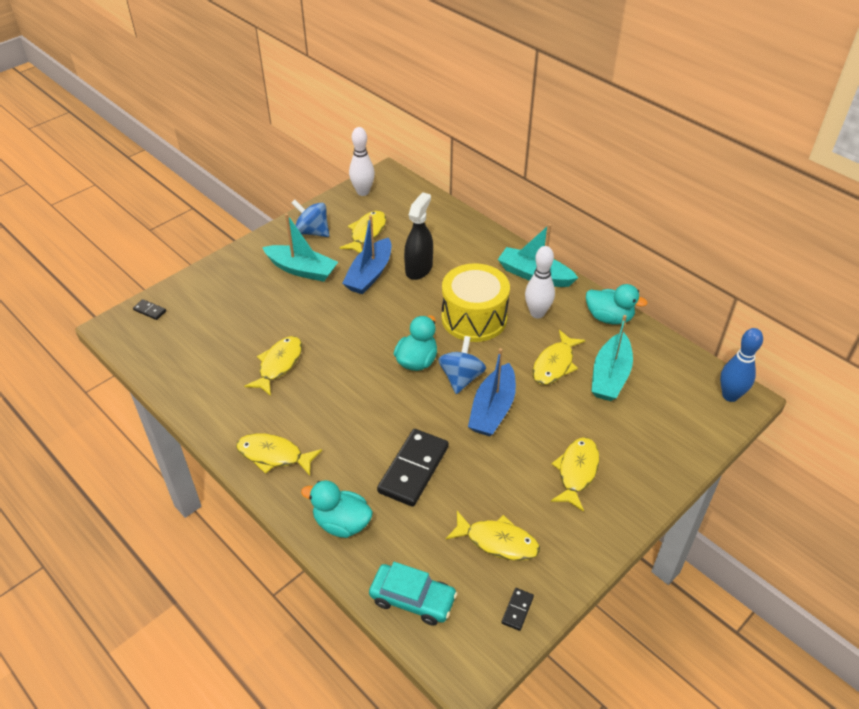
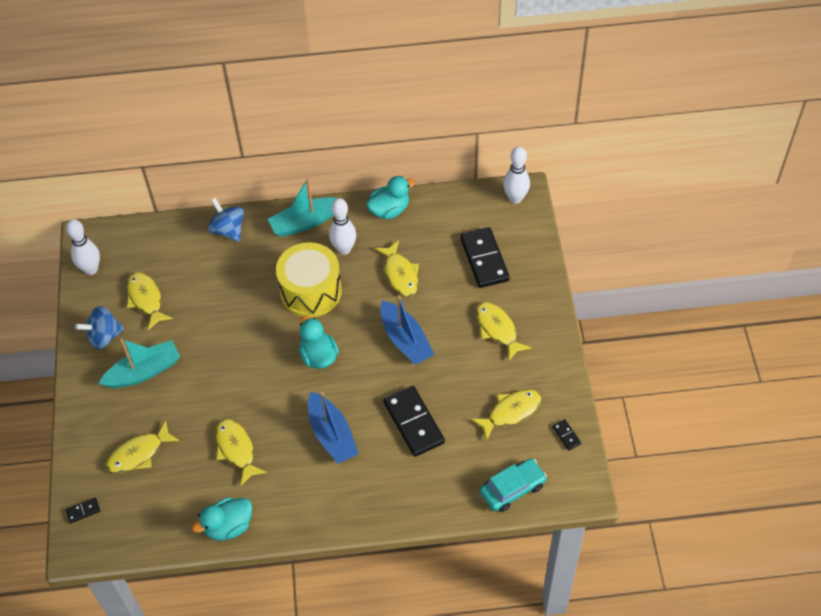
camera: 50 degrees left, 10 degrees up
yellow fish [236,433,322,476] -> yellow fish moved to [106,420,180,473]
turquoise duck [301,480,373,538] -> turquoise duck moved to [192,497,252,541]
blue boat [342,215,392,294] -> blue boat moved to [308,392,359,464]
black spray bottle [404,192,433,280] -> none
blue spinning top [438,336,486,394] -> blue spinning top moved to [208,198,244,242]
turquoise boat [591,315,633,401] -> none
blue bowling pin [720,328,763,402] -> white bowling pin [503,146,530,204]
none -> black domino [460,227,510,288]

